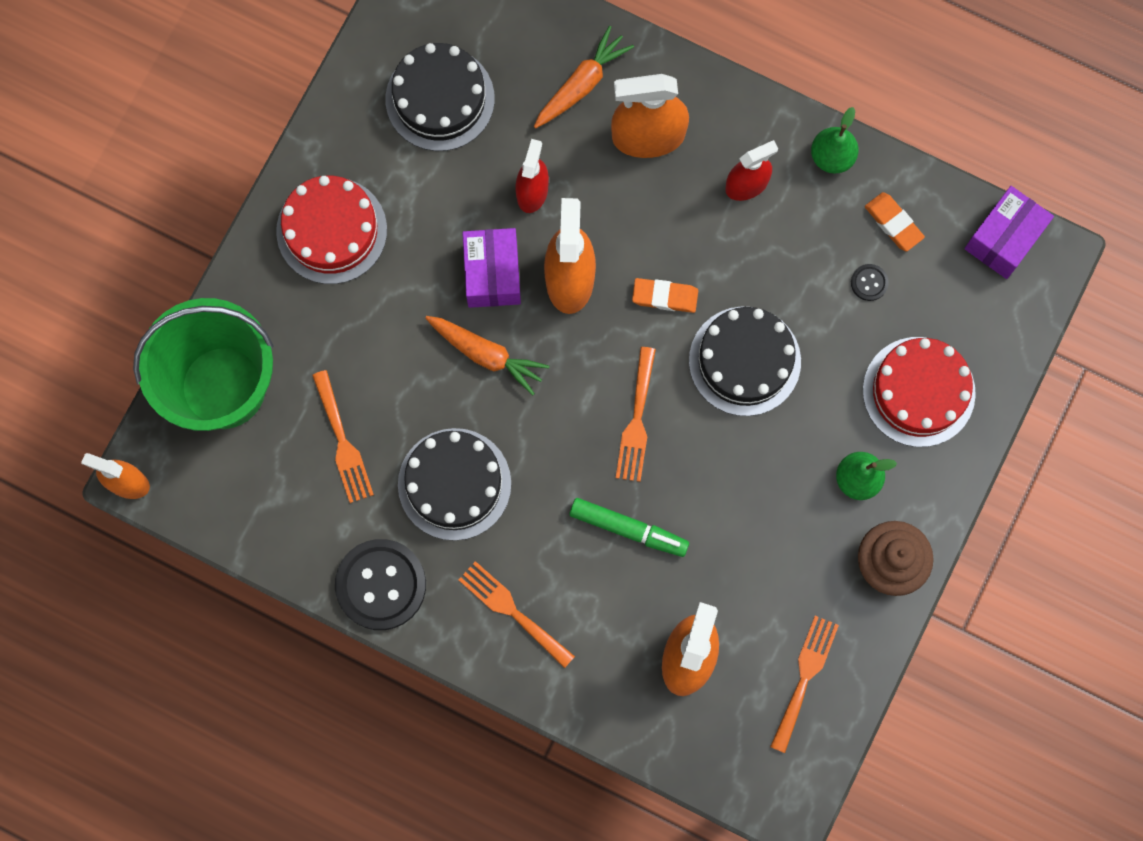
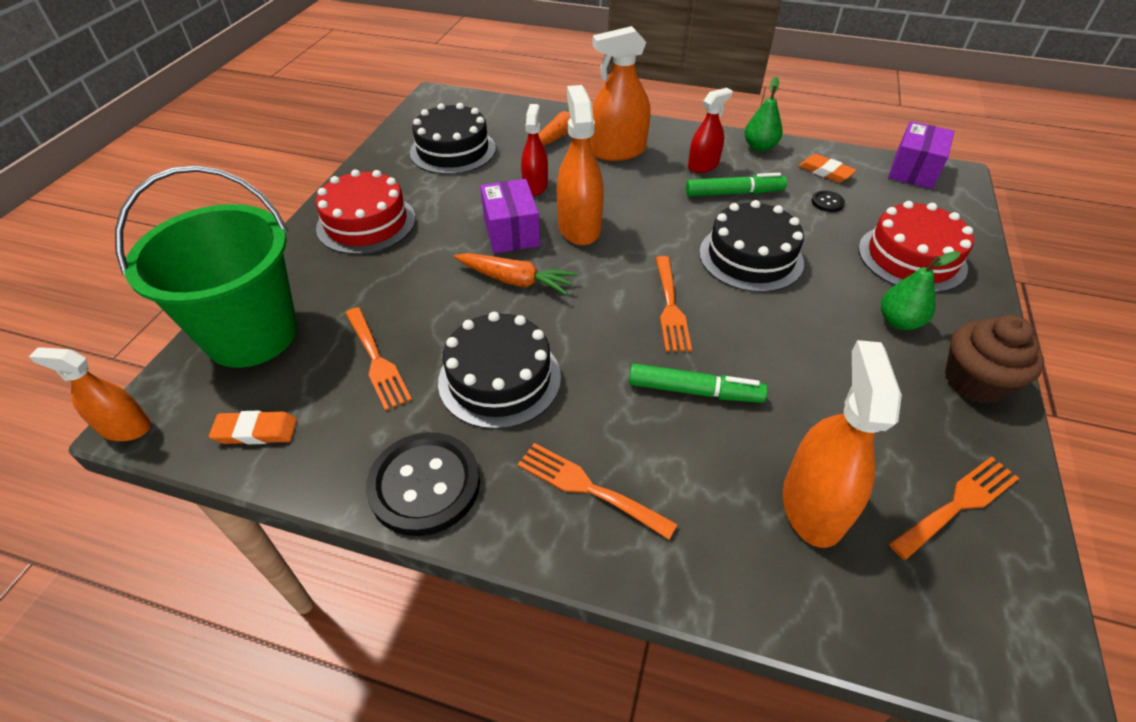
camera: 10 degrees left, 30 degrees down
orange eraser [632,278,698,313] -> orange eraser moved to [209,411,297,444]
orange fork [770,616,839,753] -> orange fork turned 45 degrees clockwise [889,456,1019,560]
none -> green marker [686,173,787,197]

